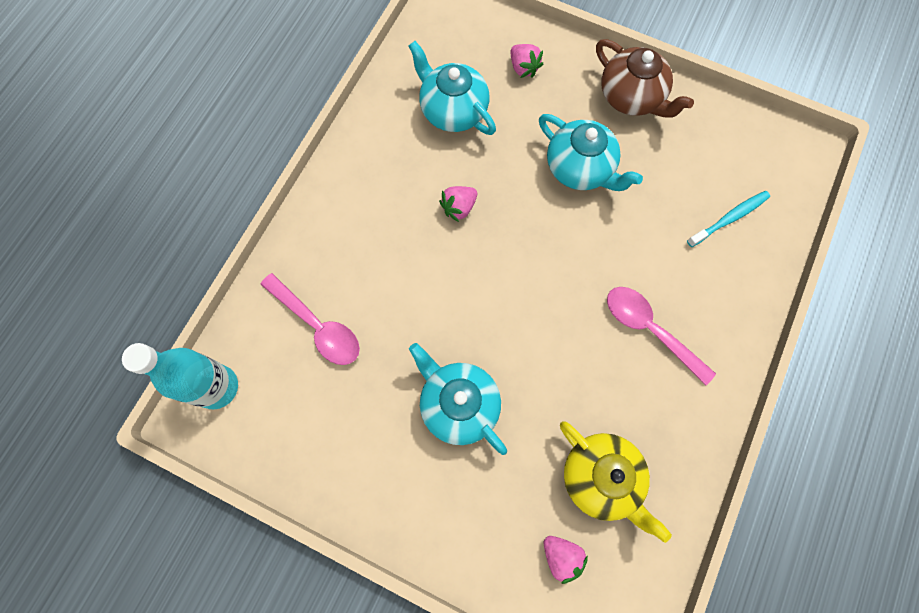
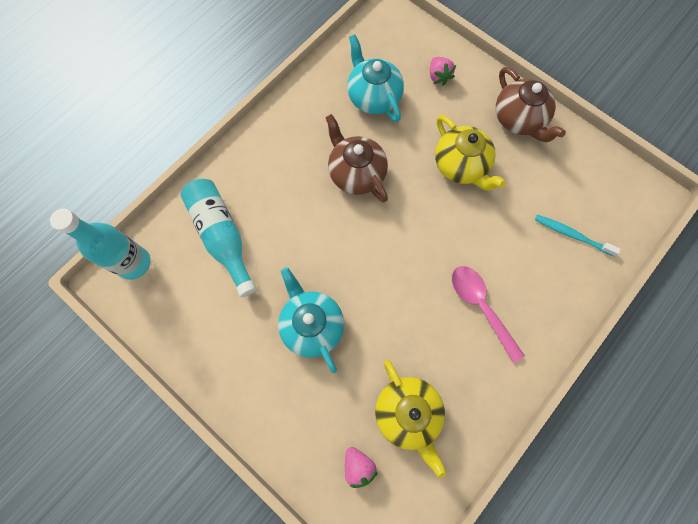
camera: 15 degrees right, 0 degrees up
pink spoon [260,273,360,365] -> turquoise bottle [180,179,257,297]
pink strawberry [439,186,477,222] -> brown teapot [325,114,388,202]
turquoise teapot [539,114,643,191] -> yellow teapot [435,115,506,191]
turquoise toothbrush [687,191,770,247] -> turquoise toothbrush turned 135 degrees counterclockwise [535,215,621,256]

